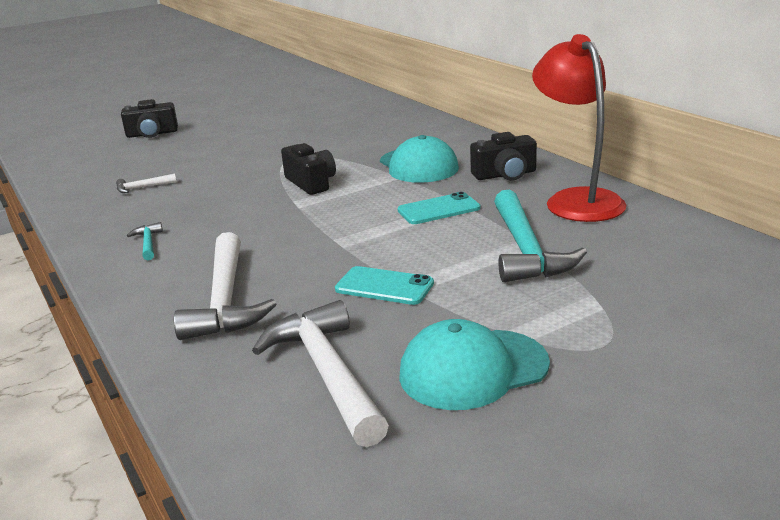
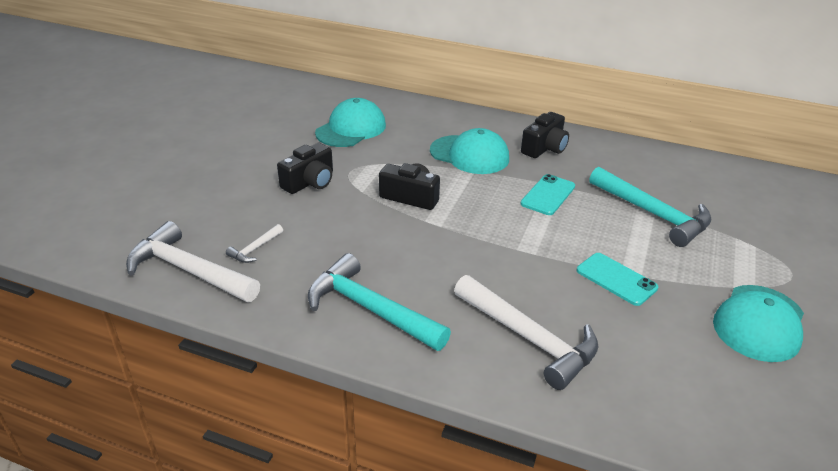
camera: 40 degrees left, 10 degrees up
black camera [121,99,178,138] -> black camera moved to [277,143,333,194]
turquoise hammer [127,222,163,260] -> turquoise hammer [308,253,451,351], size x2.25
white hammer [252,300,389,447] -> white hammer moved to [126,221,260,302]
turquoise phone [335,266,434,305] -> turquoise phone turned 60 degrees clockwise [577,253,658,306]
red lamp [532,34,626,222] -> none
none -> turquoise cap [315,98,386,147]

